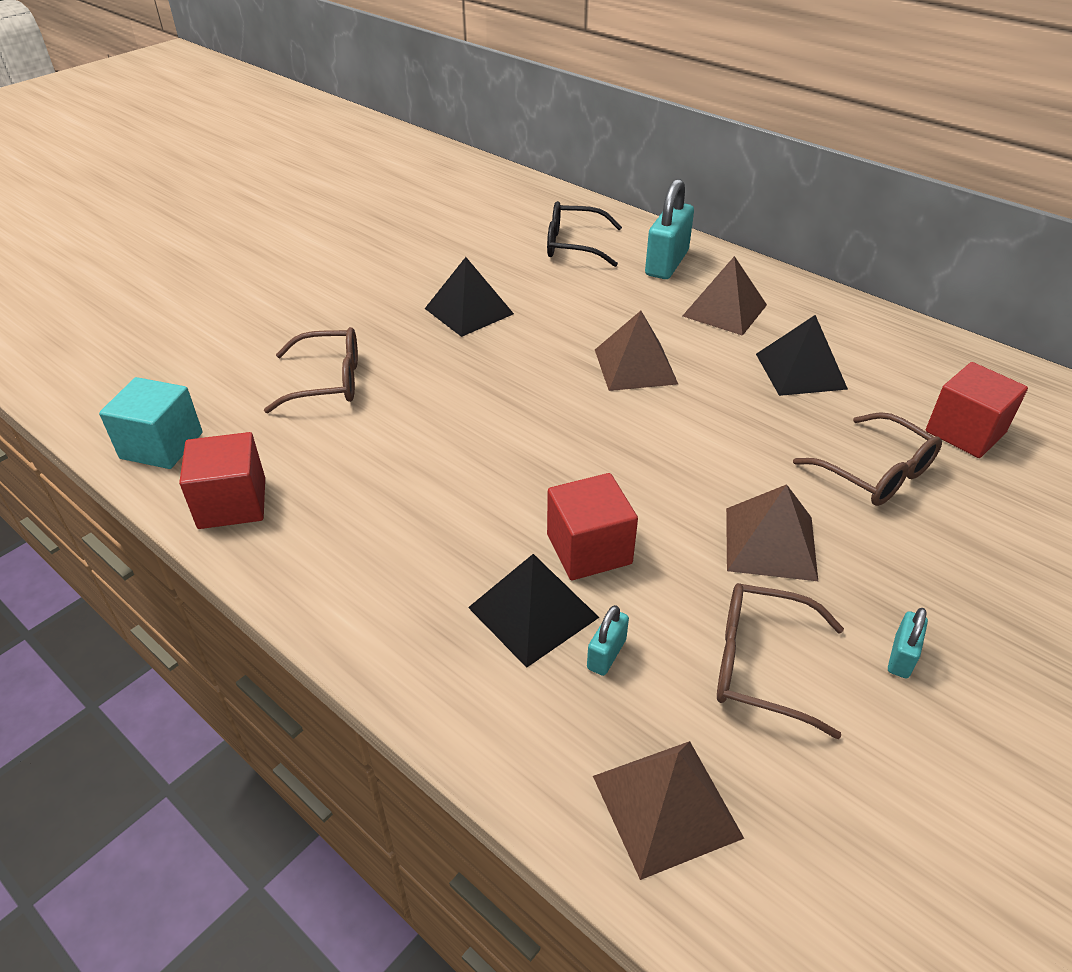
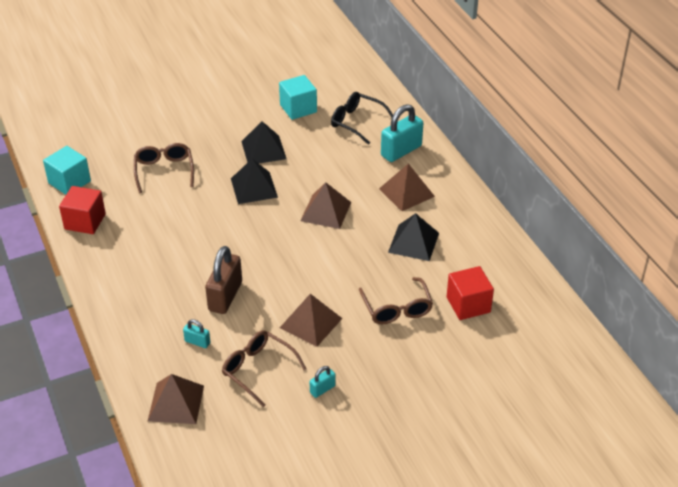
camera: 25 degrees right, 0 degrees up
brown glasses [264,327,358,413] -> brown glasses turned 120 degrees counterclockwise [134,143,194,193]
black pyramid [468,554,600,668] -> black pyramid moved to [231,159,278,204]
red cube [547,473,638,581] -> brown padlock [205,246,242,314]
turquoise padlock [587,605,629,676] -> turquoise padlock turned 60 degrees clockwise [183,319,210,348]
none -> turquoise cube [279,75,317,120]

